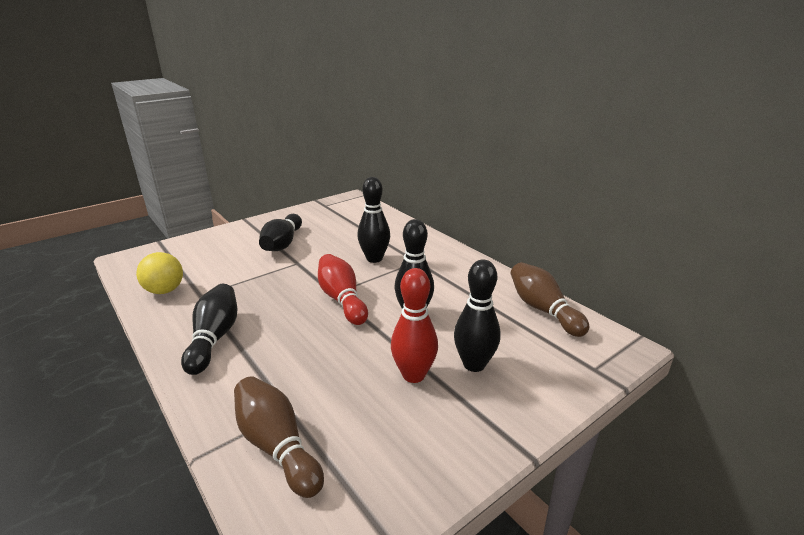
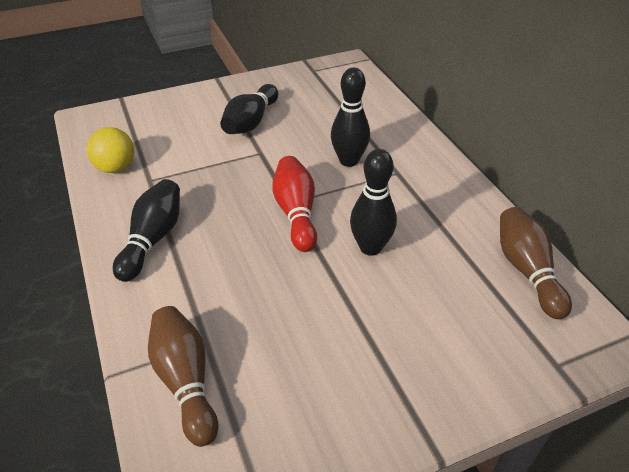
camera: 15 degrees right, 15 degrees up
red bowling pin [391,268,438,383] -> none
black bowling pin [454,259,501,372] -> none

